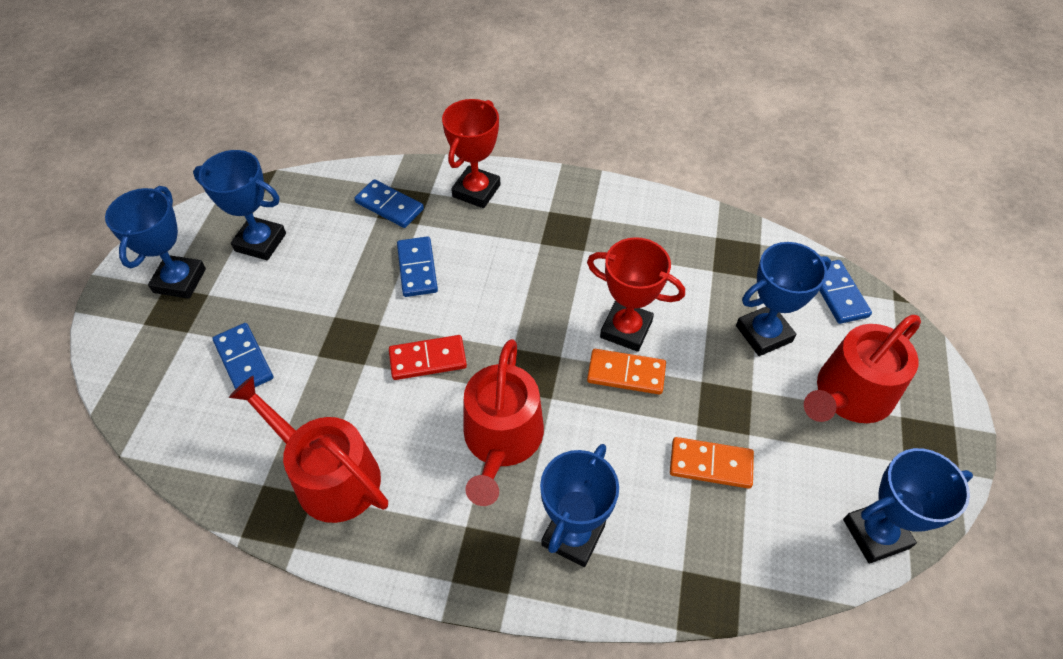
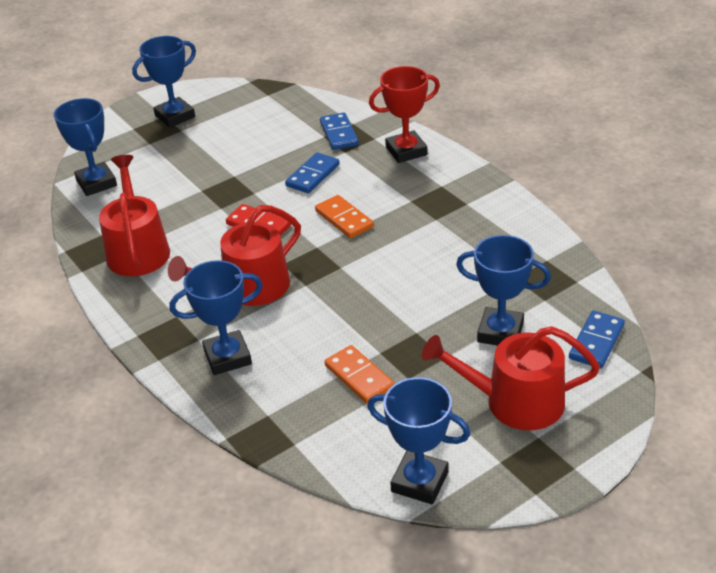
camera: 45 degrees right, 15 degrees down
blue trophy [193,150,286,260] -> blue trophy moved to [54,98,117,196]
blue domino [213,323,274,390] -> none
red trophy [587,237,685,352] -> none
orange domino [587,349,666,395] -> orange domino moved to [315,195,374,238]

